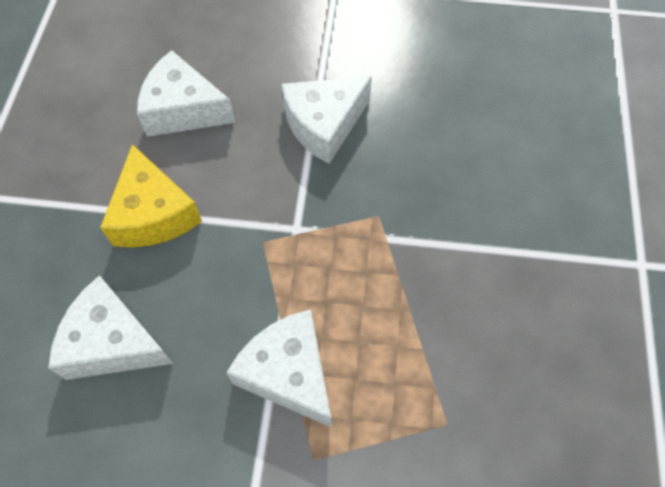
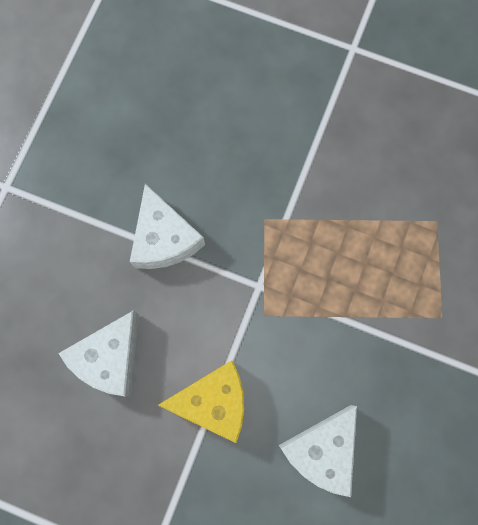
camera: 75 degrees left, 15 degrees up
white cheese [226,309,332,428] -> none

